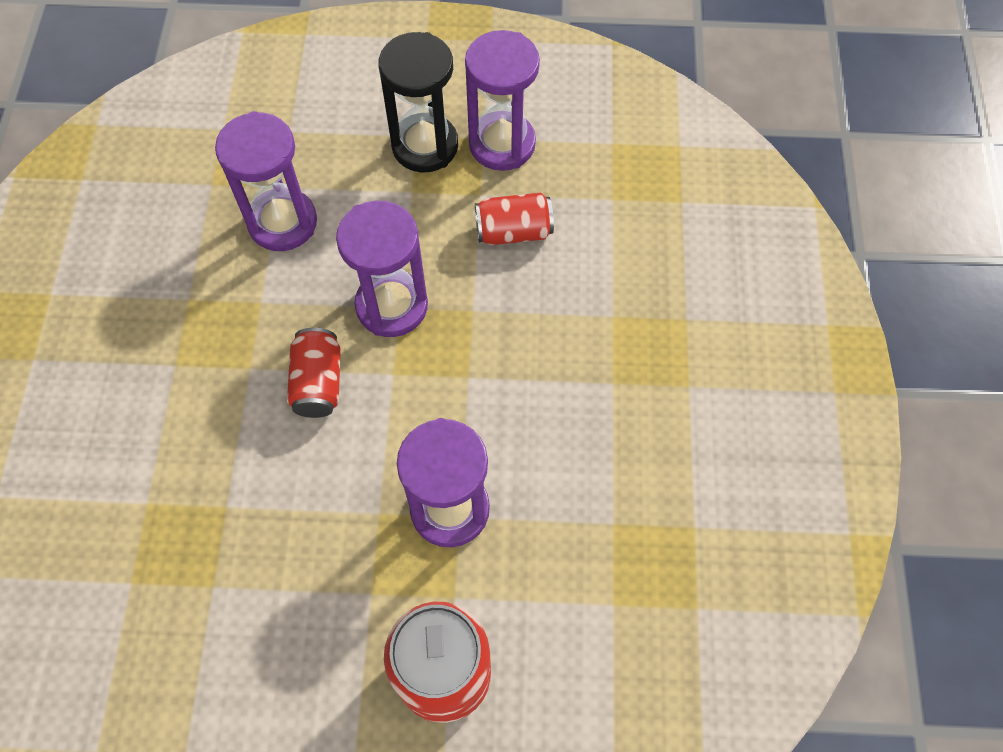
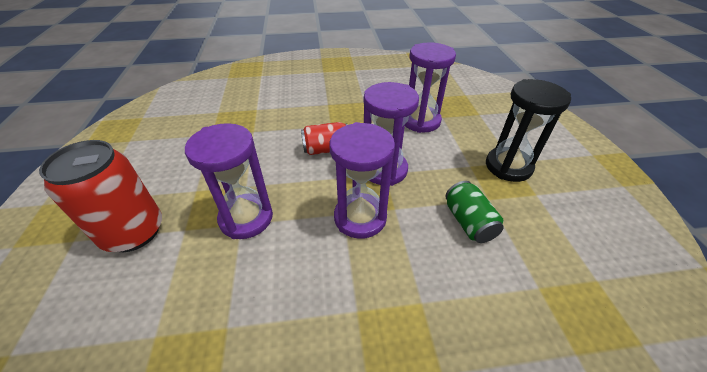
camera: 80 degrees right, 20 degrees down
purple hourglass [465,30,540,171] -> purple hourglass moved to [329,122,395,239]
red can [475,193,554,245] -> green can [445,181,504,243]

